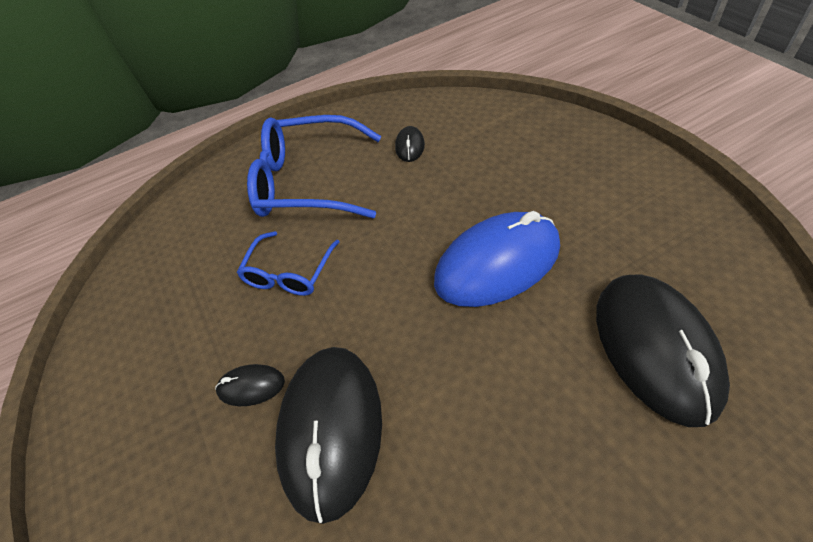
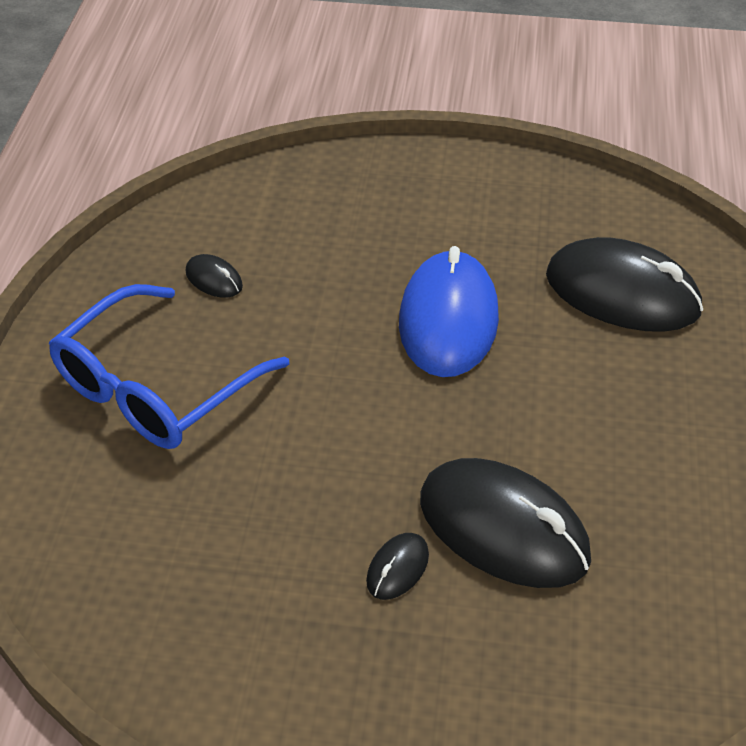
camera: 60 degrees left, 5 degrees down
blue glasses [237,231,340,296] -> none

